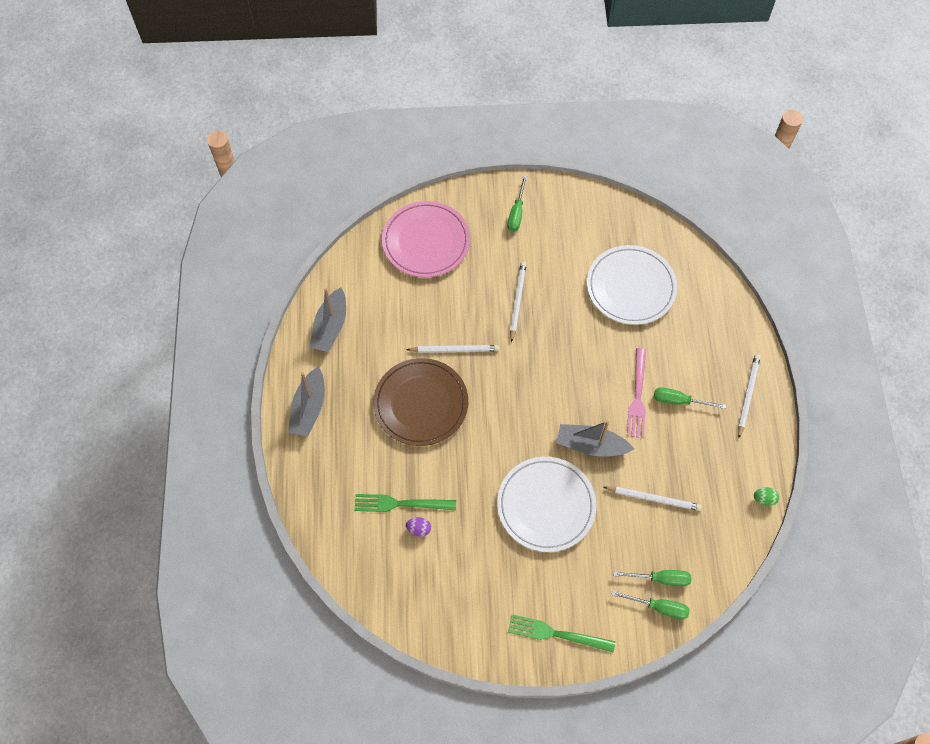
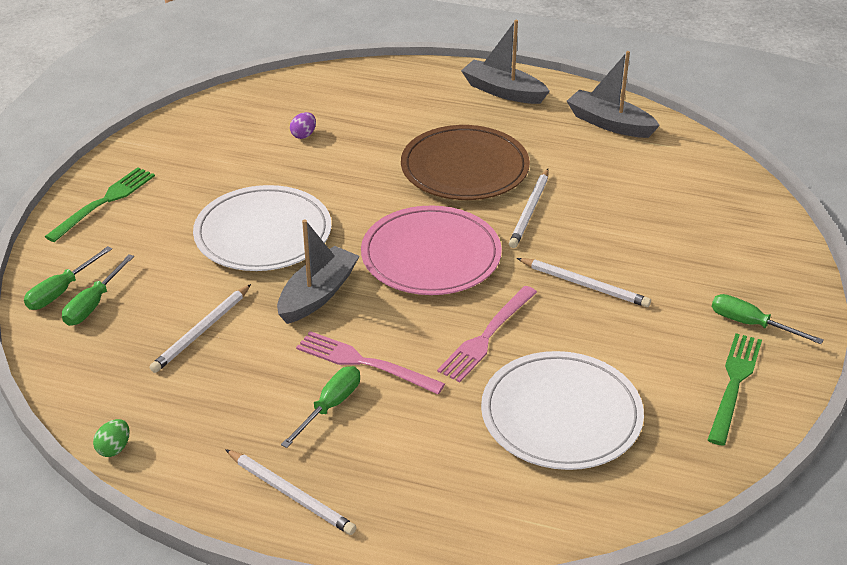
camera: 110 degrees right, 25 degrees down
green fork [354,494,456,512] -> green fork moved to [708,333,762,446]
pink plate [382,201,470,277] -> pink plate moved to [361,205,502,295]
none -> pink fork [437,286,537,382]

